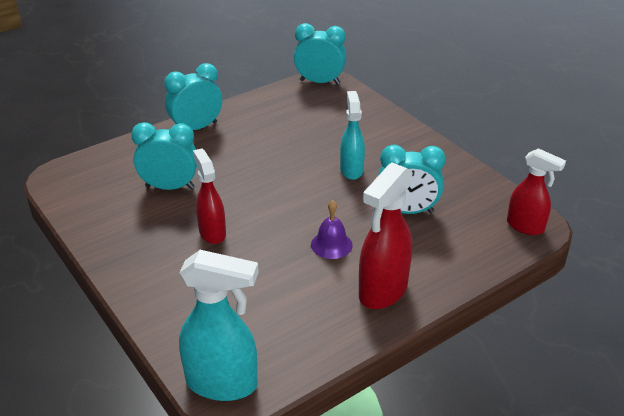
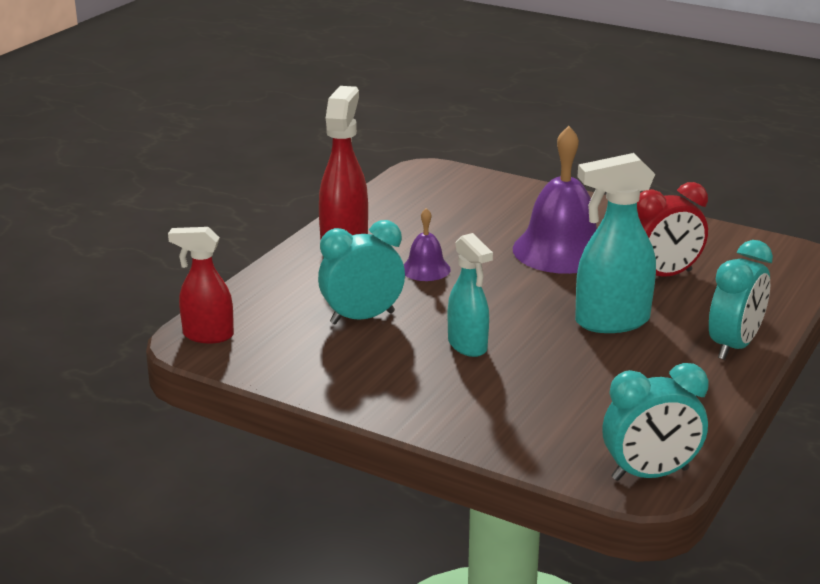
camera: 155 degrees right, 10 degrees down
turquoise clock [131,122,197,190] -> red clock [637,182,708,277]
turquoise spray bottle [179,250,259,401] -> turquoise spray bottle moved to [575,153,656,333]
red spray bottle [193,149,226,244] -> purple bell [513,126,597,274]

